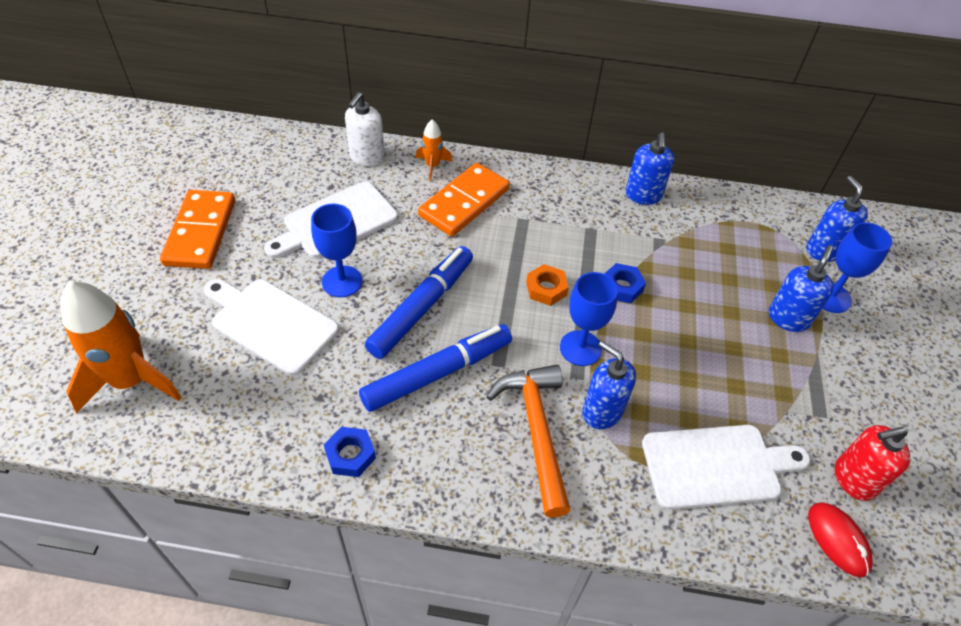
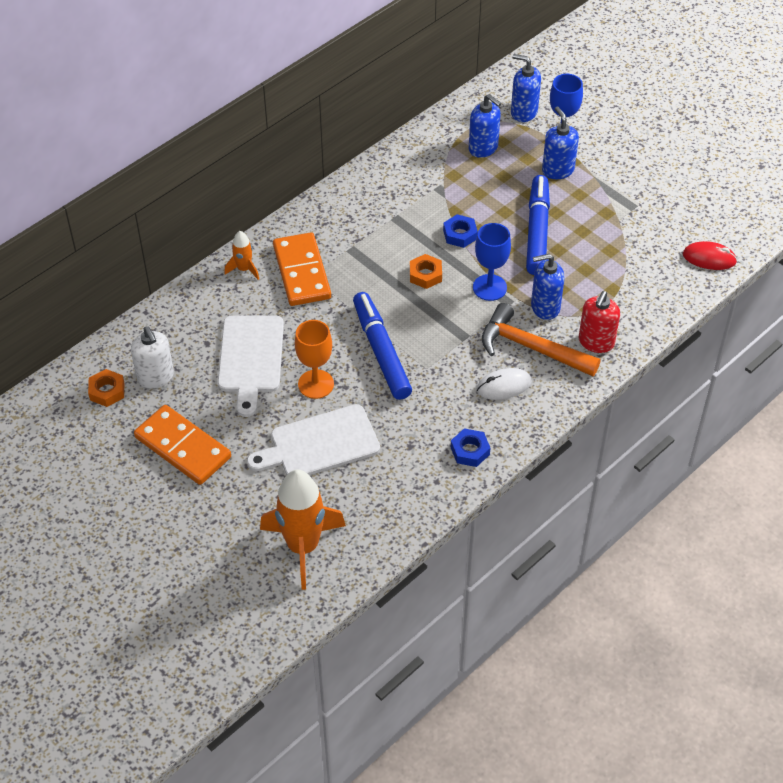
camera: 50 degrees left, 0 degrees up
blue goblet [311,204,362,297] -> orange goblet [295,320,334,399]
white soap dispenser [345,92,385,167] -> white soap dispenser moved to [131,326,174,389]
blue marker [359,324,512,412] -> blue marker moved to [526,175,550,275]
blue soap dispenser [625,132,674,205] -> blue soap dispenser moved to [469,94,501,158]
white cutting board [642,425,810,510] -> none
red soap dispenser [835,425,910,501] -> red soap dispenser moved to [579,291,620,353]
none -> orange nut [88,369,124,407]
none -> white mouse [476,368,532,400]

